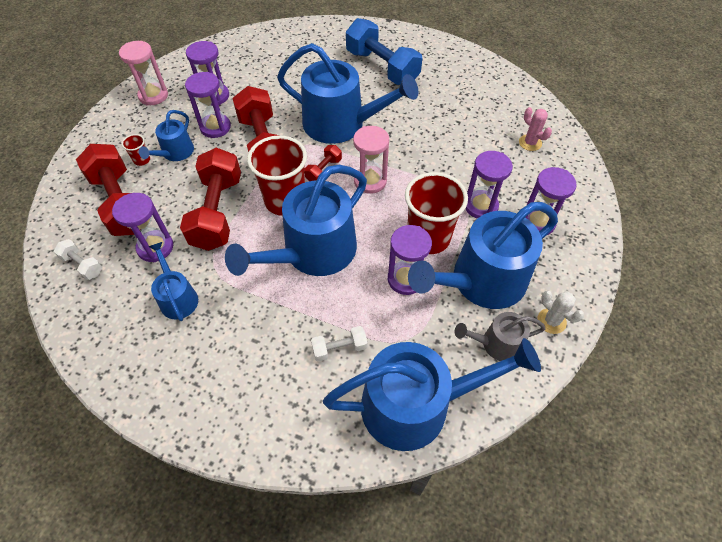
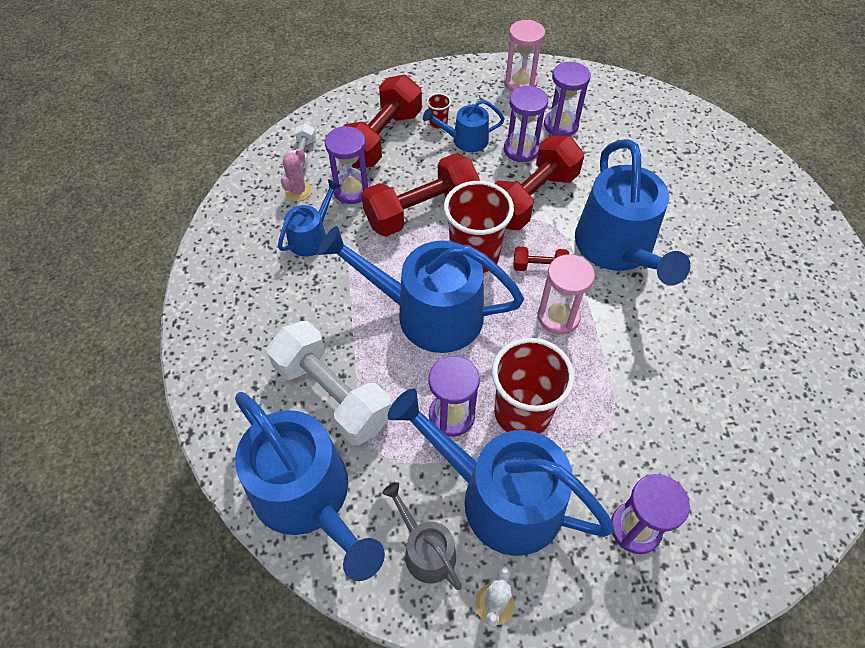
camera: 60 degrees right, 0 degrees up
white dumbbell [311,326,368,362] -> white dumbbell [267,321,391,445], size x2.18
blue dumbbell [346,18,422,85] -> none
purple hourglass [466,151,513,218] -> none
pink cactus [519,107,552,151] -> pink cactus moved to [281,148,312,201]

